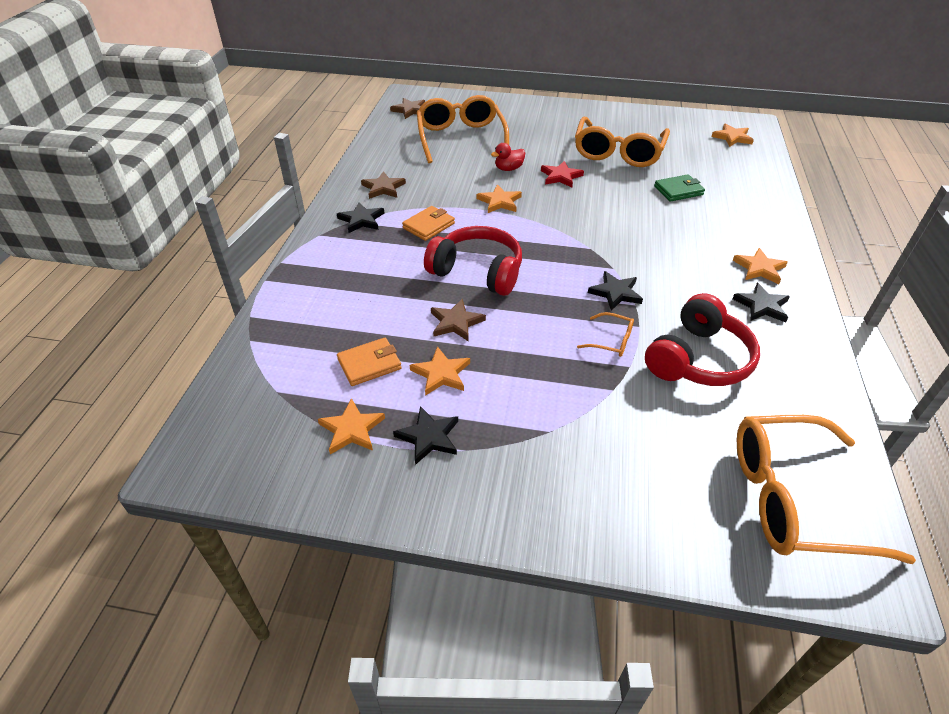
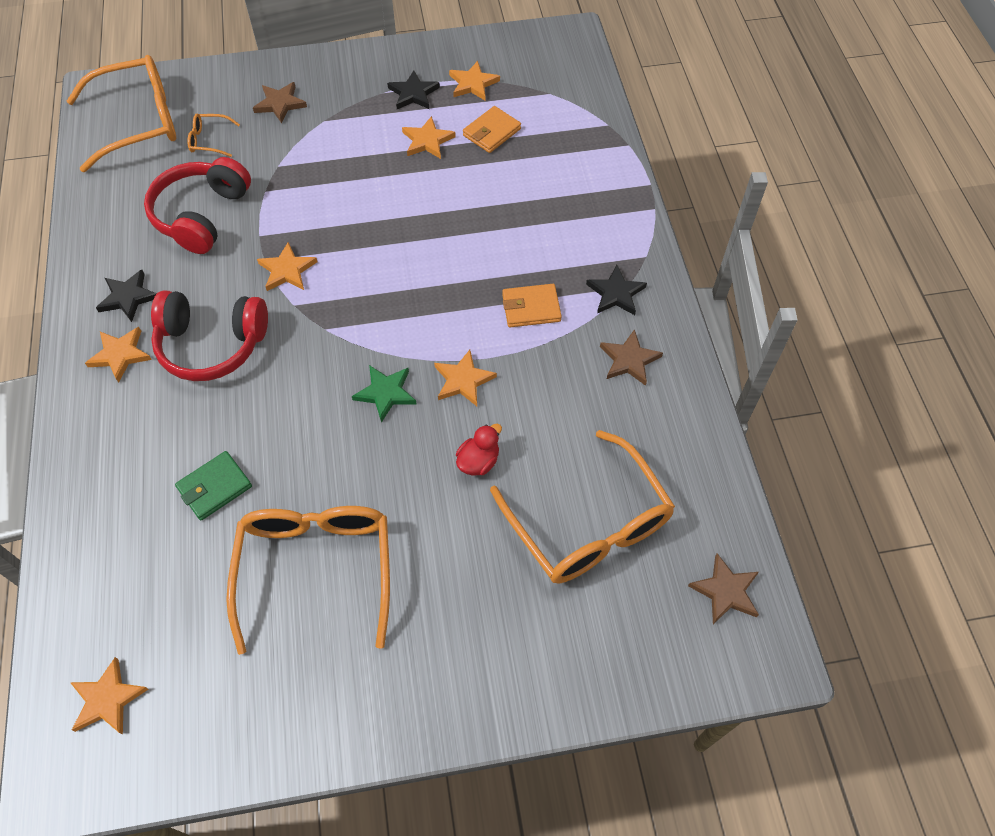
camera: 160 degrees right, 15 degrees up
orange wallet [402,206,455,241] -> orange wallet turned 60 degrees clockwise [502,284,562,327]
red headphones [424,226,522,296] -> red headphones moved to [151,291,268,381]
brown star [431,299,486,342] -> brown star moved to [253,82,307,123]
red star [541,161,584,188] -> none
orange glasses [577,312,634,357] -> orange glasses moved to [187,113,240,157]
black star [588,271,643,311] -> orange star [257,242,318,291]
none -> green star [352,365,417,423]

